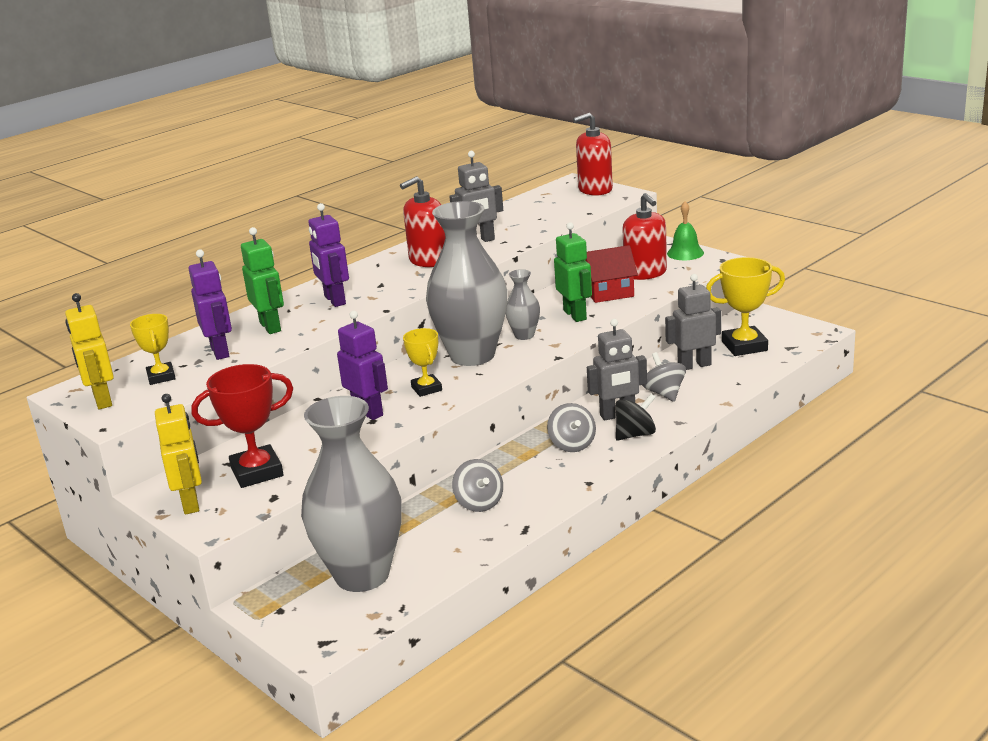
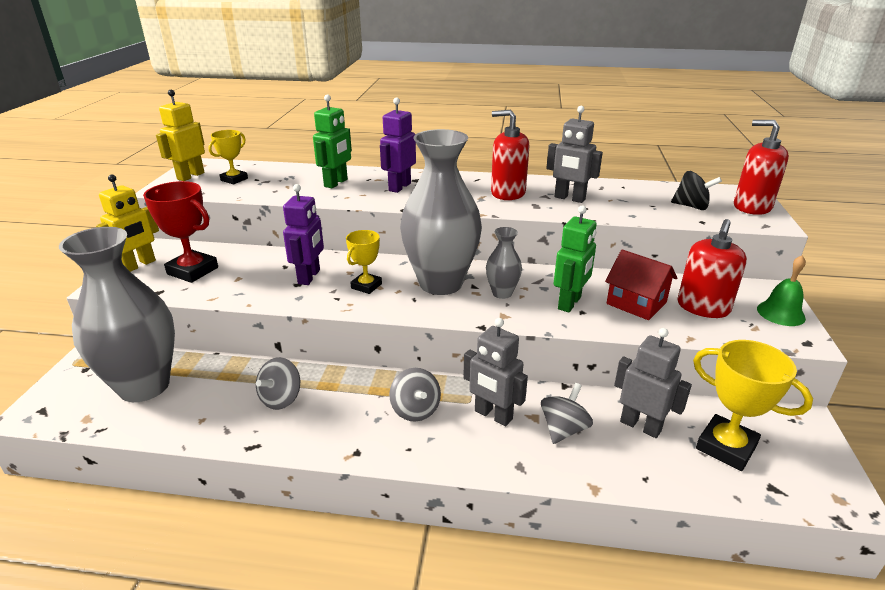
camera: 50 degrees right, 5 degrees up
purple robot [189,249,232,360] -> none
grey spinning top [547,403,596,452] -> grey spinning top turned 60 degrees counterclockwise [389,368,441,421]
black spinning top [615,394,656,441] -> black spinning top moved to [671,171,722,210]

